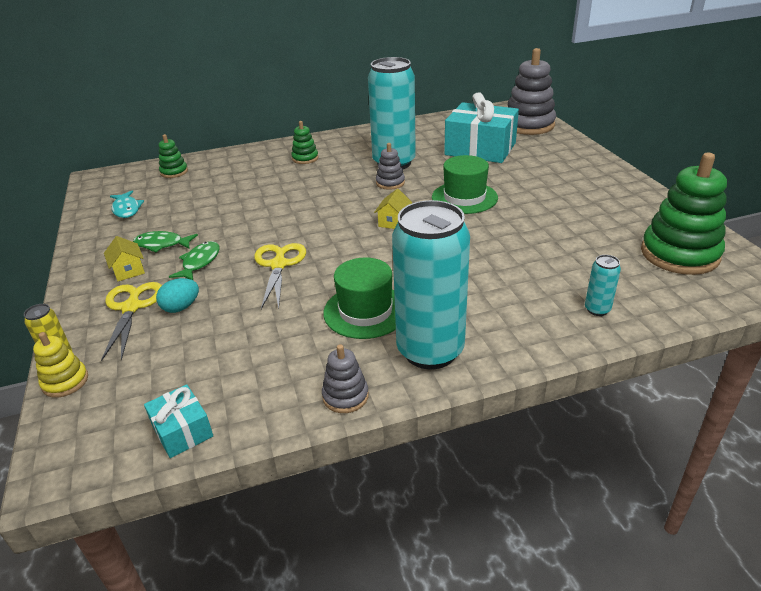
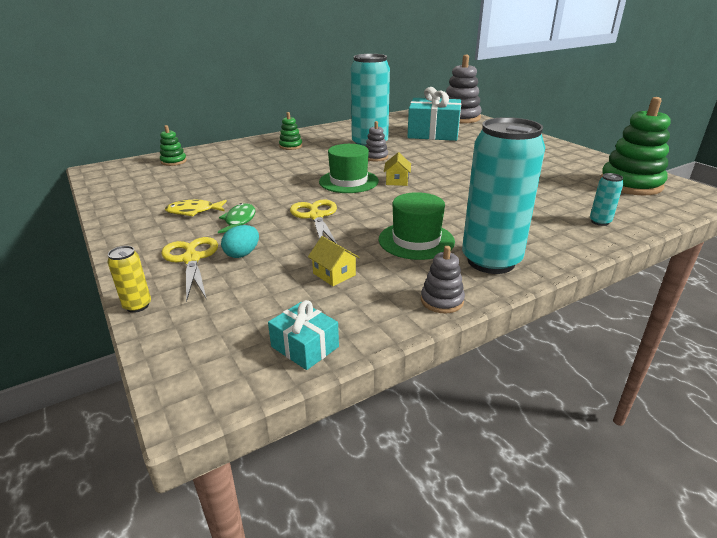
camera: 15 degrees left, 5 degrees down
yellow stacking toy [33,332,88,398] -> none
yellow house [104,236,145,281] -> yellow house moved to [308,236,360,286]
turquoise fish [110,191,144,218] -> none
green fish [133,231,198,253] -> yellow fish [165,200,227,216]
green hat [432,155,498,214] -> green hat moved to [319,144,379,193]

